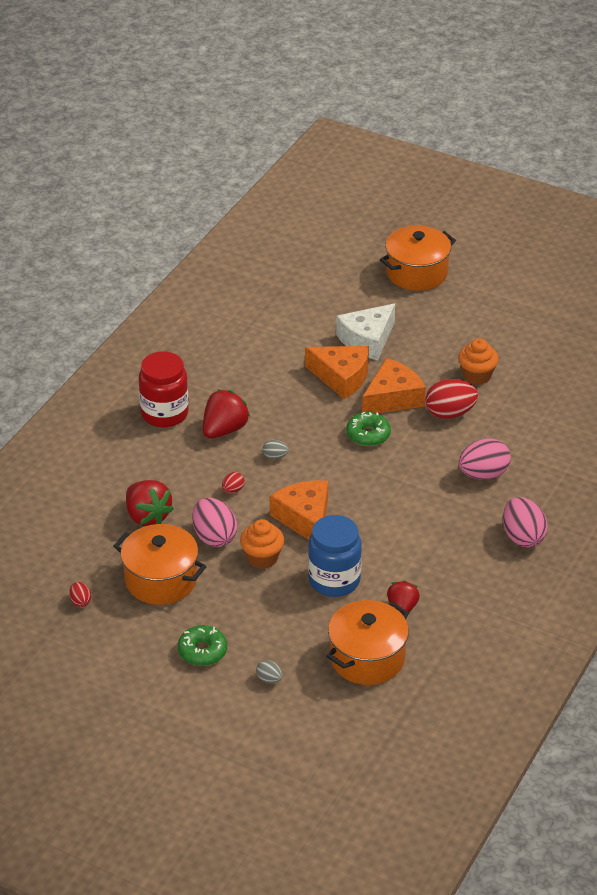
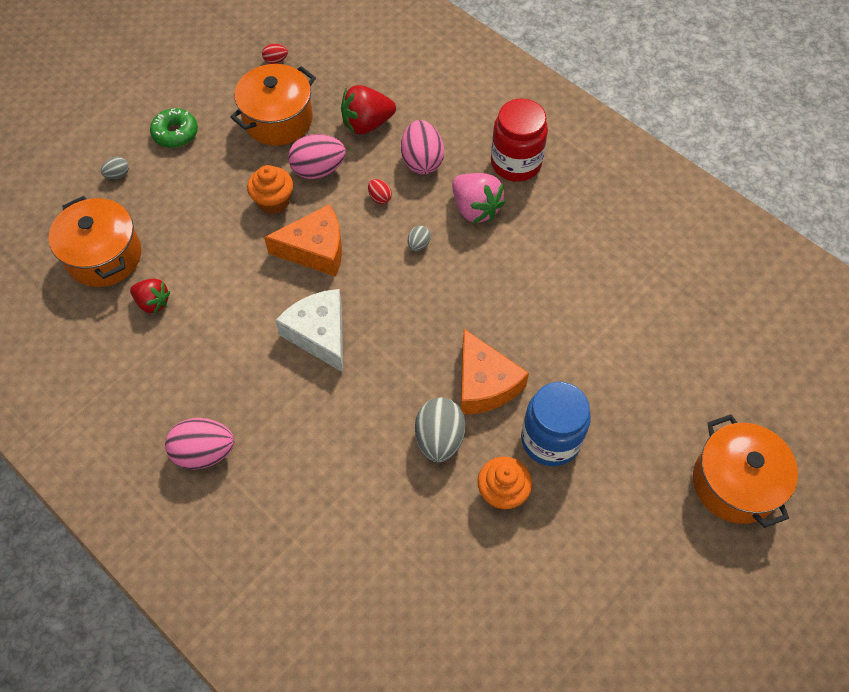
camera: 105 degrees right, 20 degrees up
red strawberry [203,389,250,439] -> pink strawberry [452,173,505,223]
orange cheese [305,346,369,399] -> none
blue jar [308,515,362,597] -> blue jar moved to [521,382,591,466]
white cheese [336,304,395,360] -> white cheese moved to [275,289,343,372]
green donut [346,412,391,446] -> none
red egg [426,379,478,419] -> grey egg [415,398,466,462]
pink egg [459,438,511,480] -> pink egg moved to [401,120,444,174]

